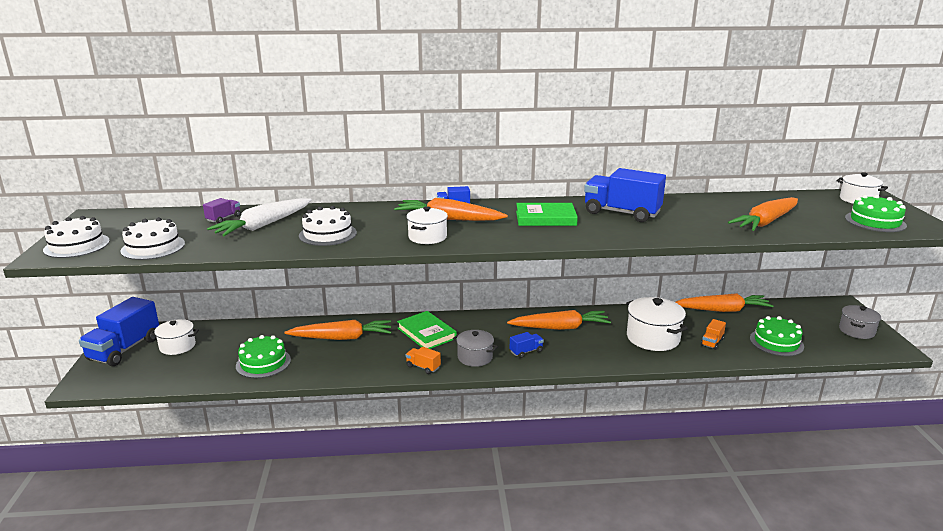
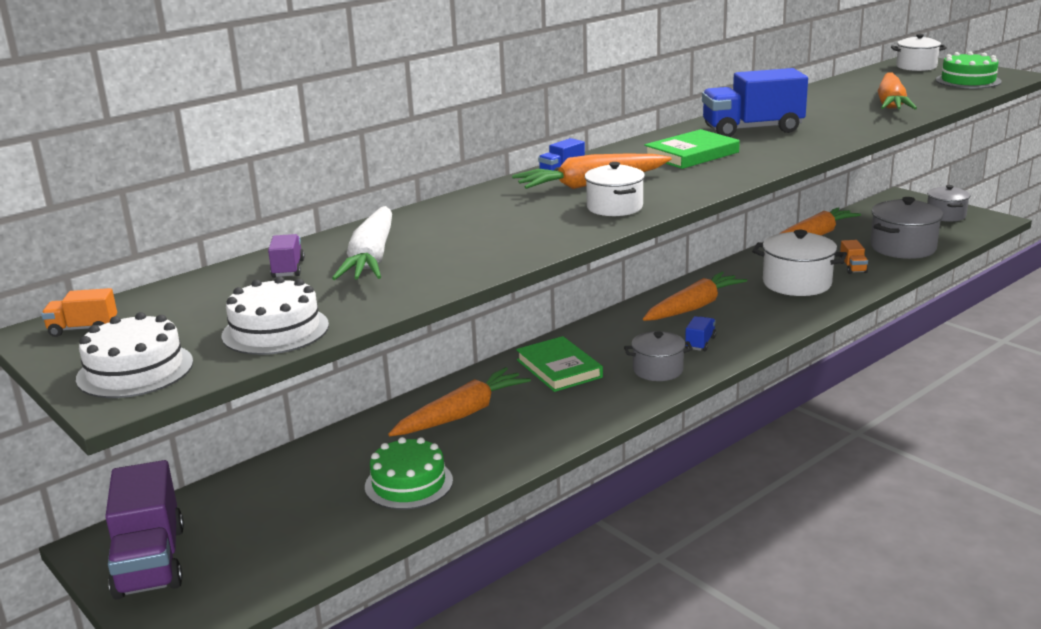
camera: 35 degrees left, 0 degrees up
blue truck [79,297,159,366] -> purple truck [105,460,184,600]
white pot [150,319,199,355] -> none
white cake [299,206,357,246] -> none
green book [397,311,457,349] -> green book turned 45 degrees clockwise [516,336,603,392]
orange truck [406,347,441,374] -> orange truck moved to [41,288,117,337]
green cake [750,316,804,356] -> grey pot [870,197,943,259]

